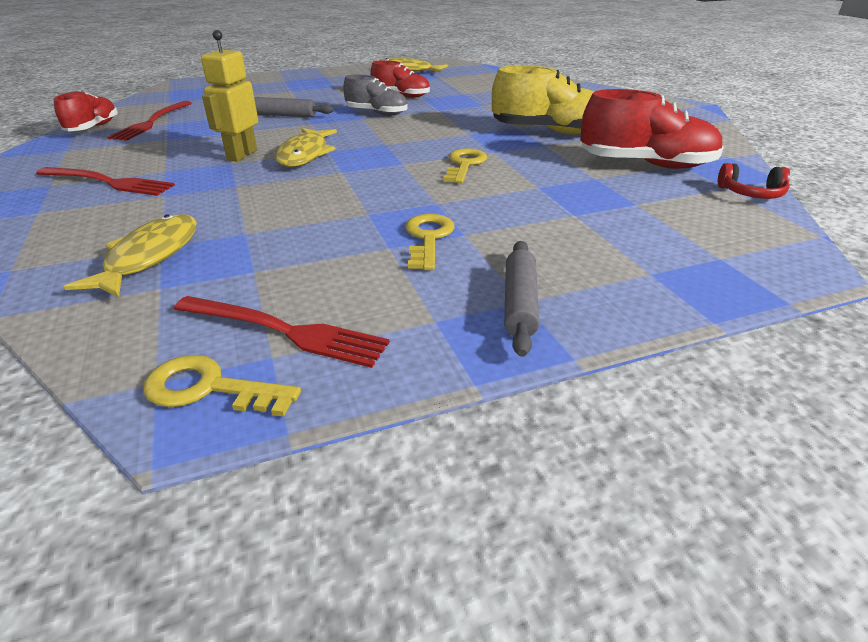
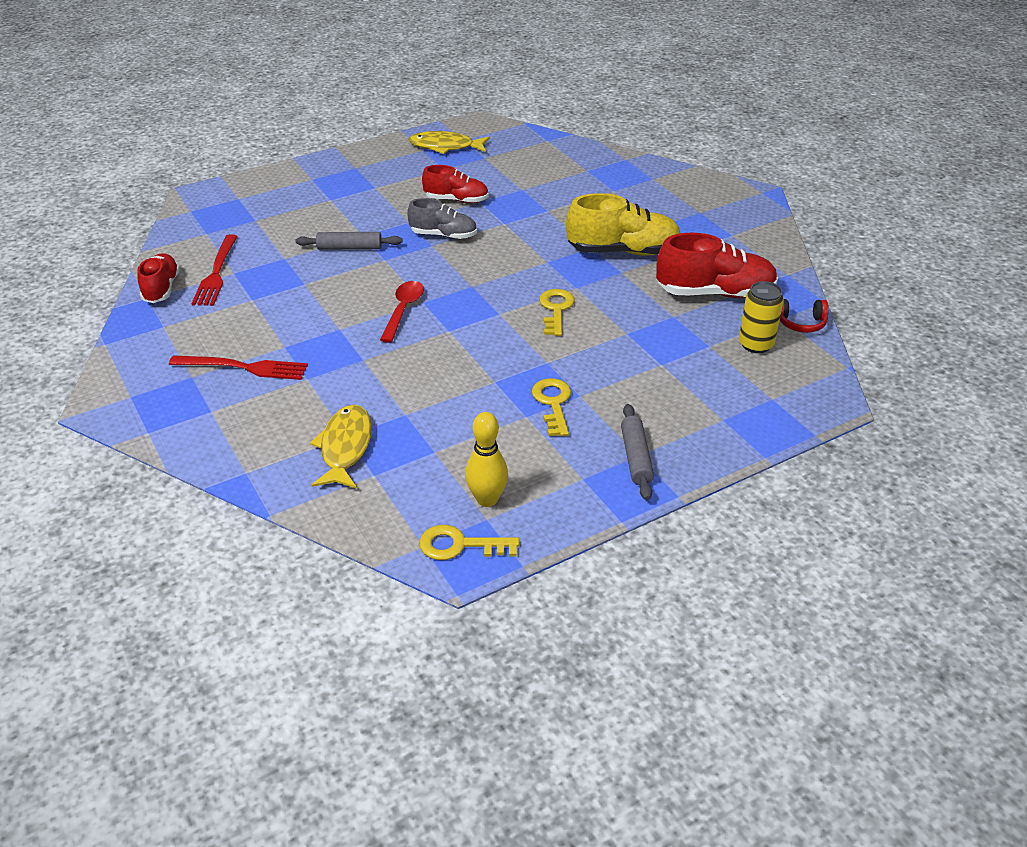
camera: 10 degrees left, 5 degrees up
red fork [174,296,390,368] -> yellow bowling pin [465,412,508,507]
yellow robot [201,30,258,162] -> none
yellow fish [275,128,337,167] -> red spoon [380,281,424,343]
none -> yellow can [739,281,784,353]

